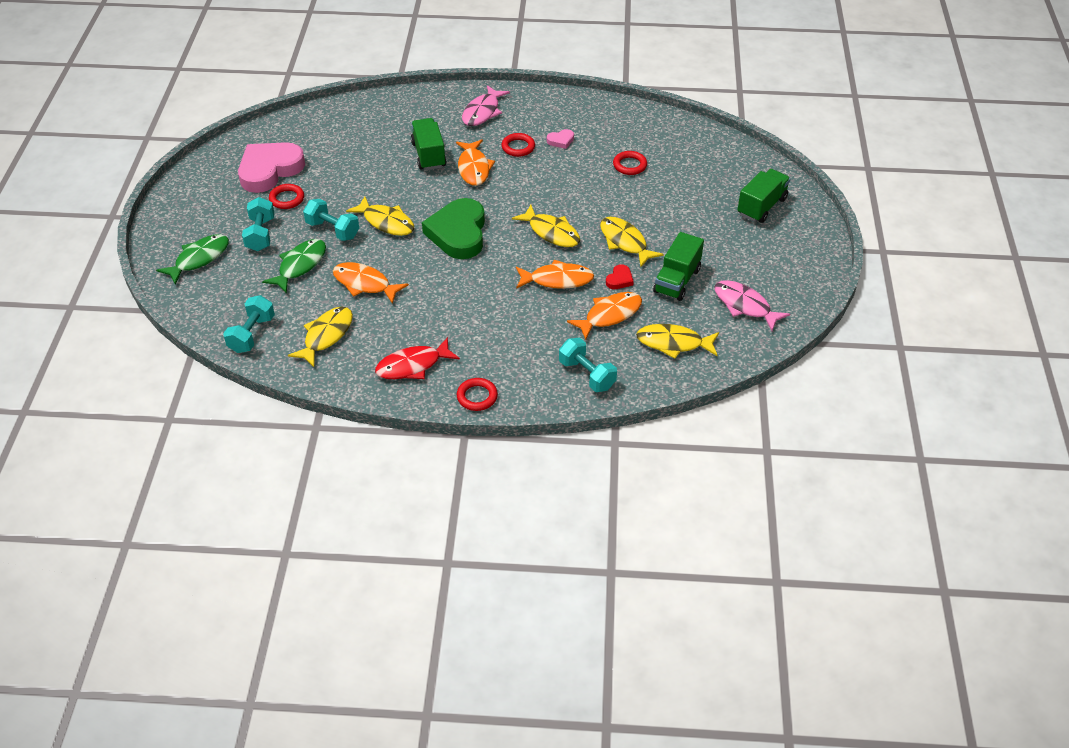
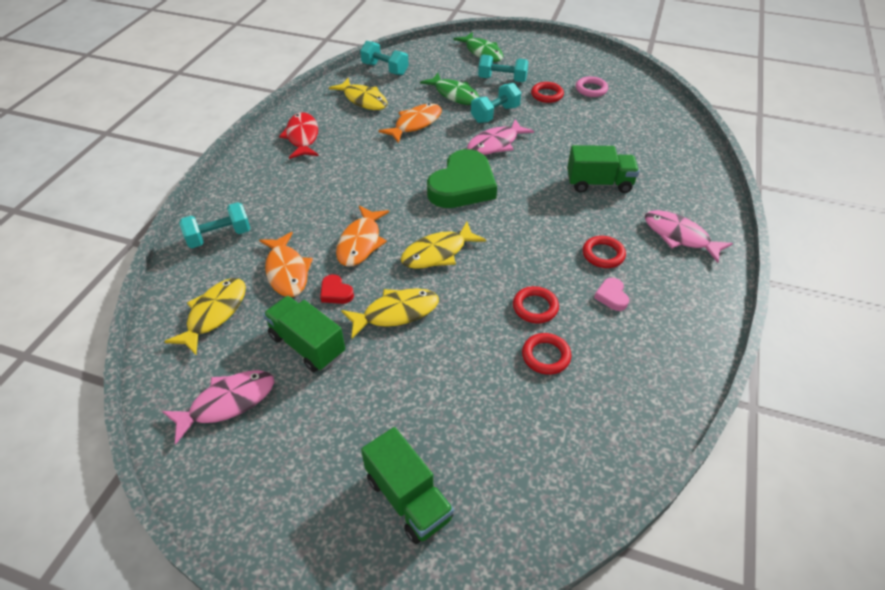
camera: 105 degrees right, 0 degrees up
pink heart [238,142,305,193] -> pink ring [576,76,608,97]
yellow fish [346,196,414,236] -> pink fish [467,119,534,155]
green heart [422,198,485,259] -> green heart turned 105 degrees clockwise [427,149,497,208]
orange fish [456,139,495,186] -> none
red ring [457,378,498,411] -> red ring moved to [513,286,559,323]

